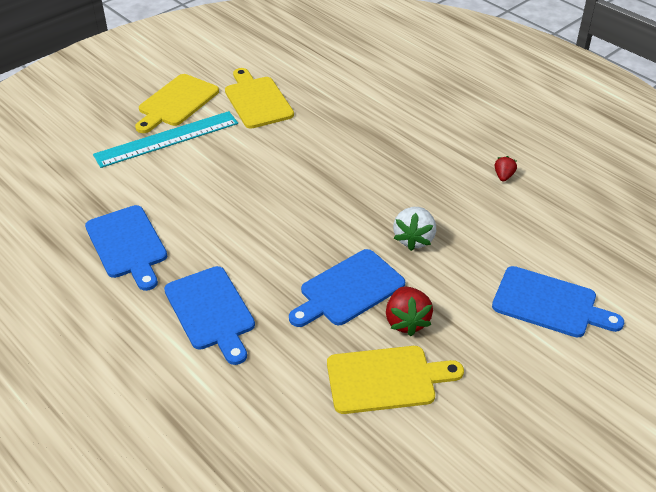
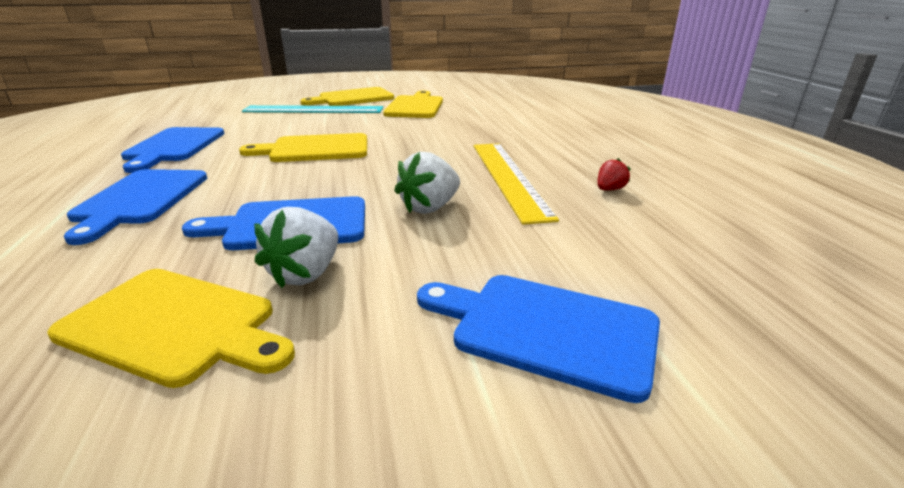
camera: 30 degrees right, 15 degrees down
red strawberry [386,287,433,336] -> white strawberry [254,207,338,288]
blue cutting board [492,266,624,338] -> blue cutting board turned 150 degrees clockwise [417,275,660,403]
none -> yellow cutting board [239,133,367,162]
none -> yellow ruler [474,143,559,225]

